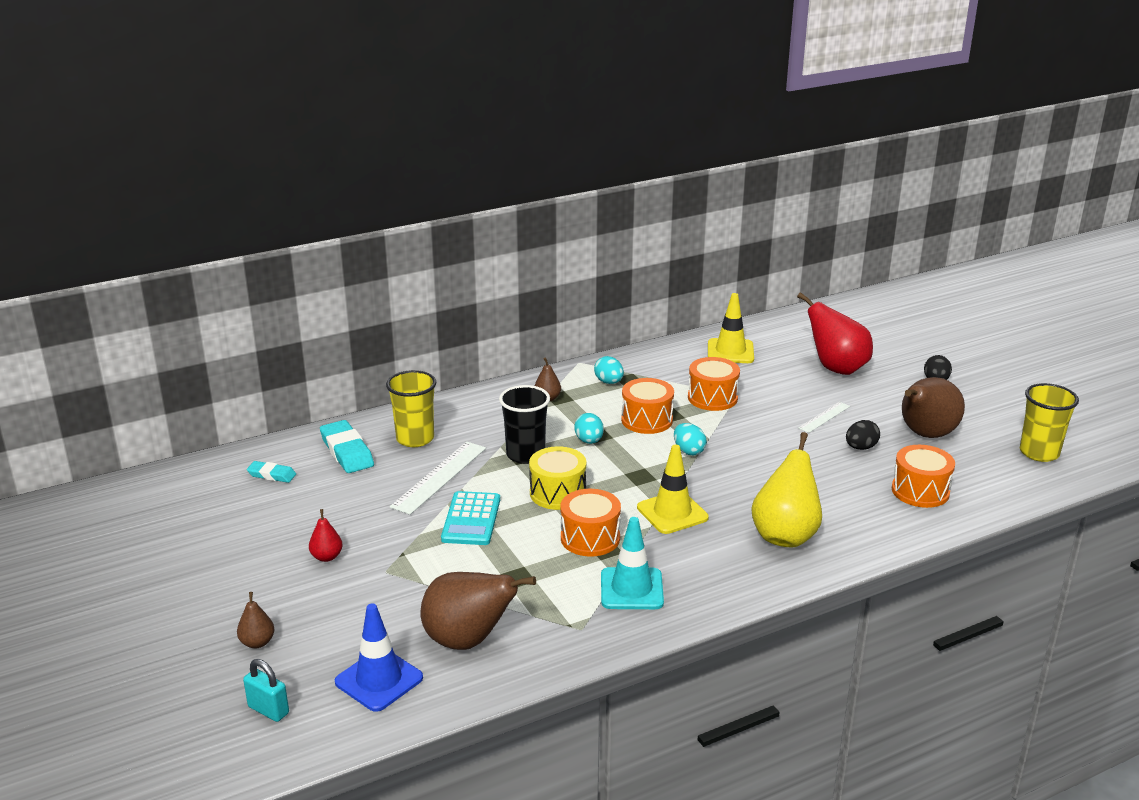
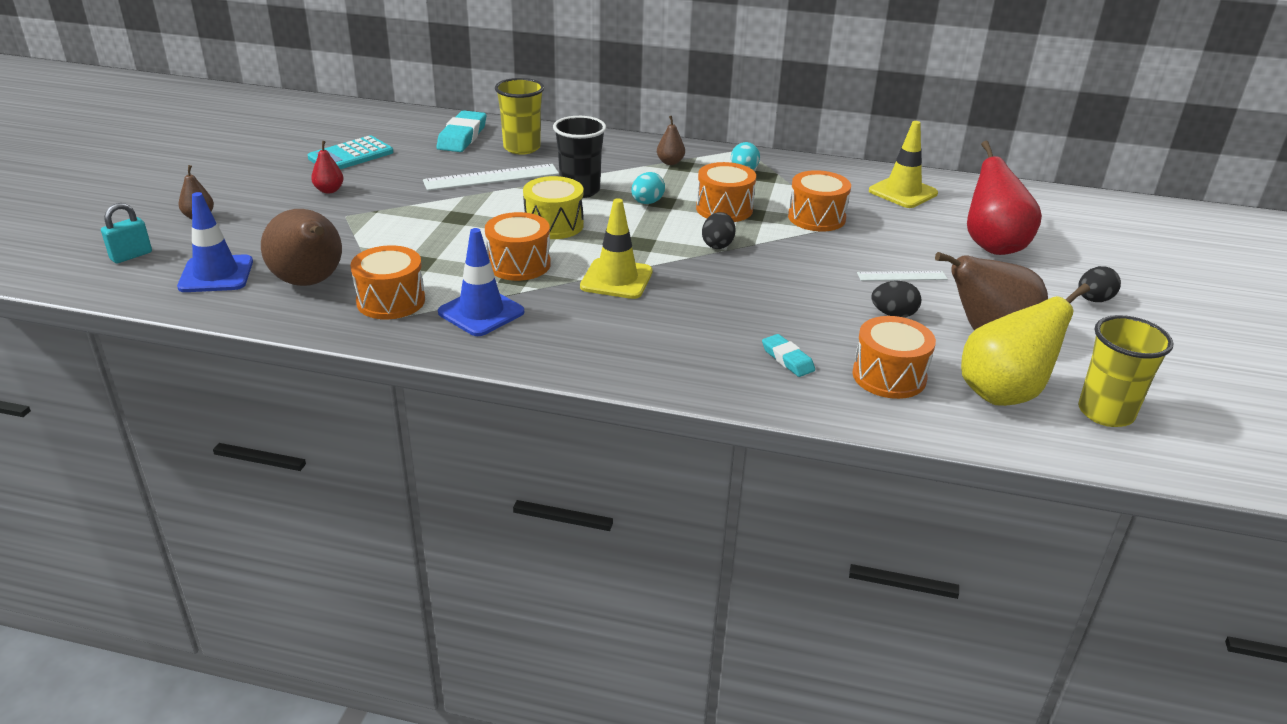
camera: 40 degrees right, 5 degrees up
turquoise padlock [243,659,289,722] -> turquoise padlock turned 60 degrees clockwise [101,203,152,263]
turquoise eraser [247,461,296,483] -> turquoise eraser moved to [762,334,815,377]
turquoise calculator [441,491,500,545] -> turquoise calculator moved to [308,135,393,169]
turquoise traffic cone [601,517,664,609] -> blue traffic cone [438,228,524,336]
turquoise egg [674,423,707,456] -> black egg [702,212,736,249]
yellow pear [751,432,822,547] -> yellow pear moved to [961,283,1090,406]
none -> orange drum [351,245,425,319]

